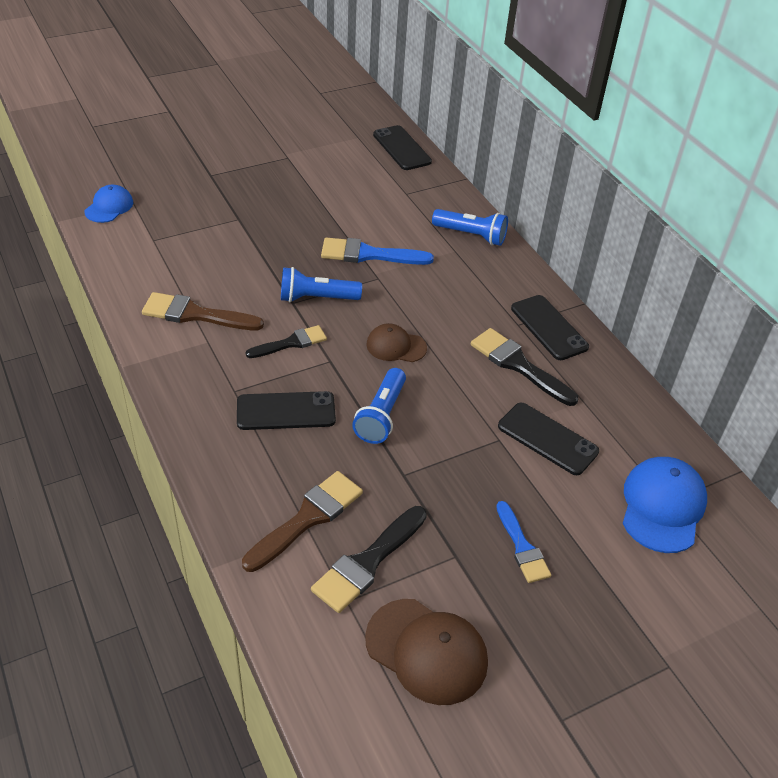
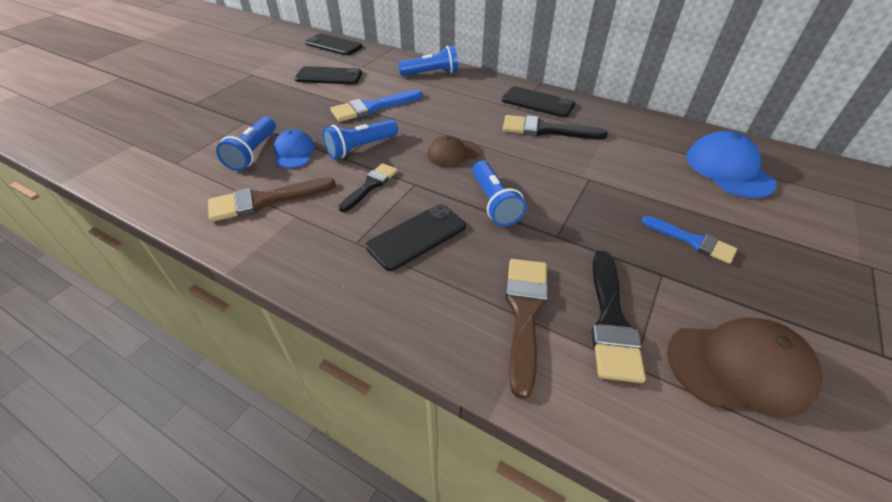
camera: 30 degrees left, 0 degrees up
blue cap [84,185,133,223] -> blue cap moved to [274,129,315,168]
black phone [498,403,599,475] -> black phone moved to [295,66,362,85]
none -> blue flashlight [216,117,276,171]

